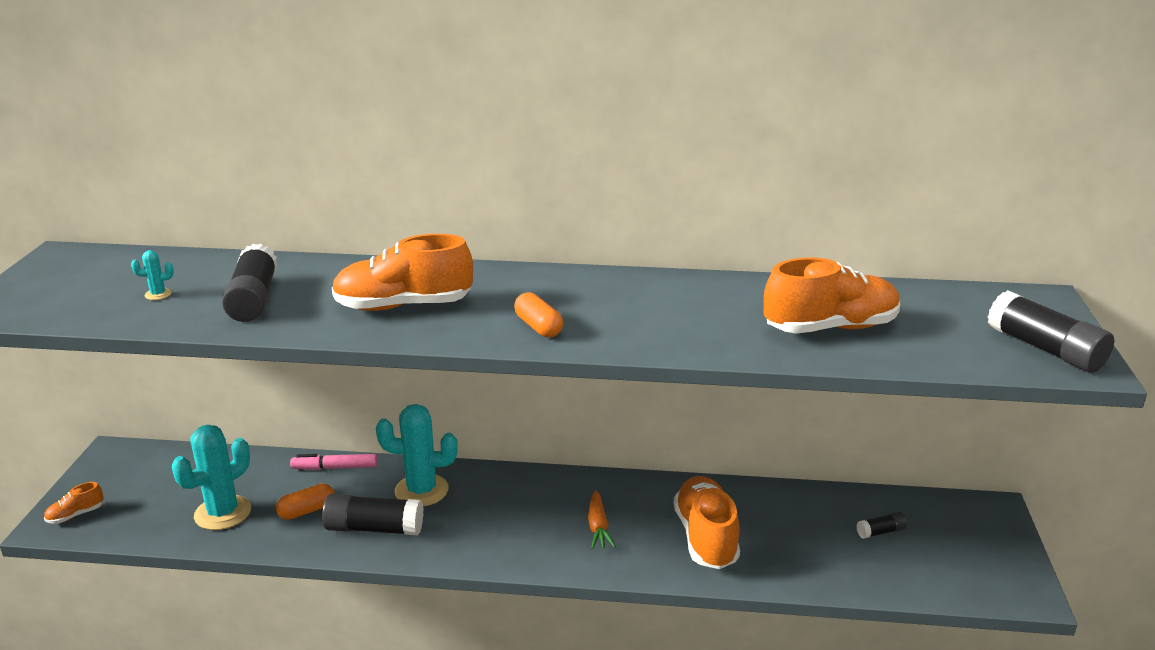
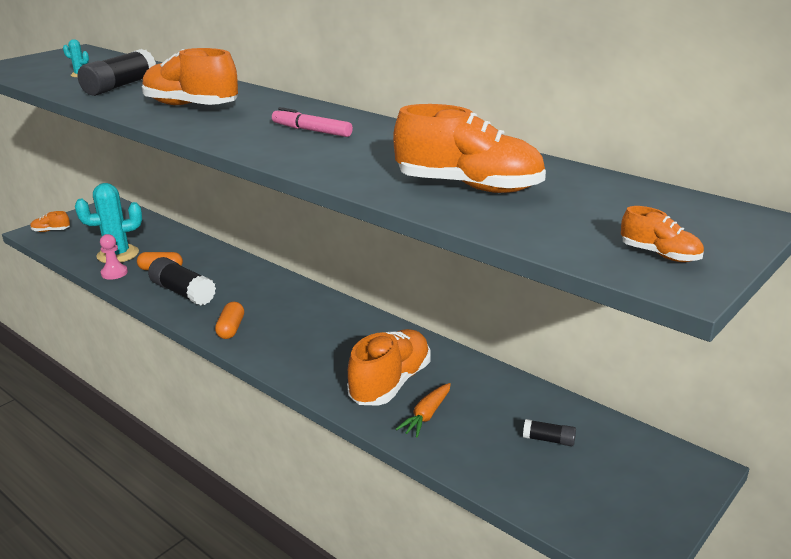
camera: 35 degrees right, 0 degrees up
pink marker [290,454,378,470] -> pink marker moved to [272,107,353,137]
turquoise cactus [376,404,458,506] -> none
orange capsule [514,292,563,337] -> orange capsule moved to [215,302,244,339]
orange carrot [588,490,616,549] -> orange carrot moved to [396,383,451,438]
black glue stick [988,290,1114,373] -> orange shoe [621,206,704,262]
none -> pink pawn [100,234,128,280]

